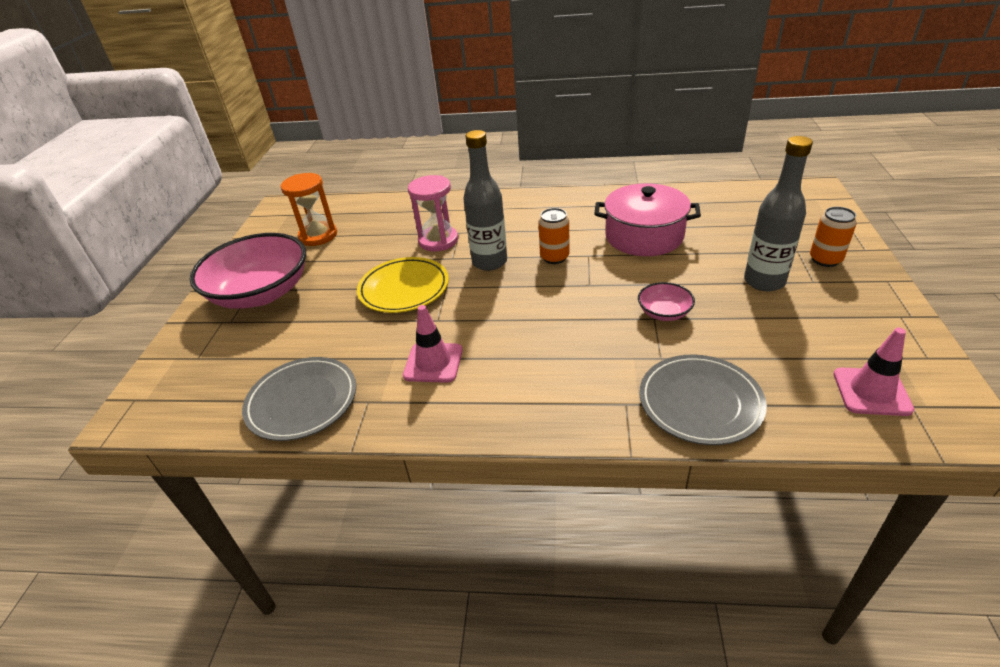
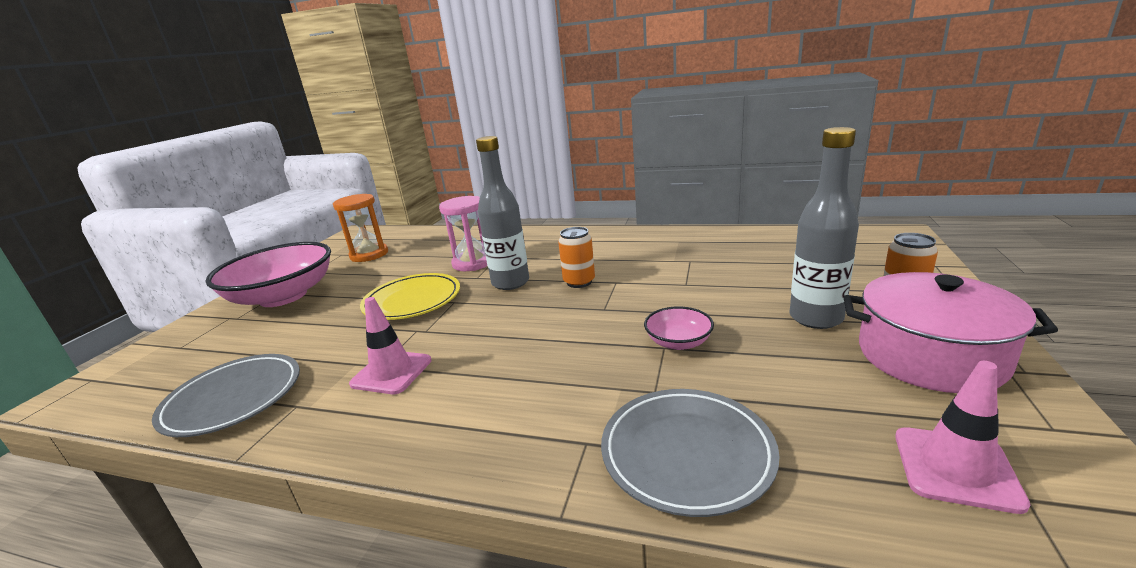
camera: 10 degrees right, 15 degrees down
pink pot [594,183,701,256] -> pink pot moved to [844,272,1058,393]

